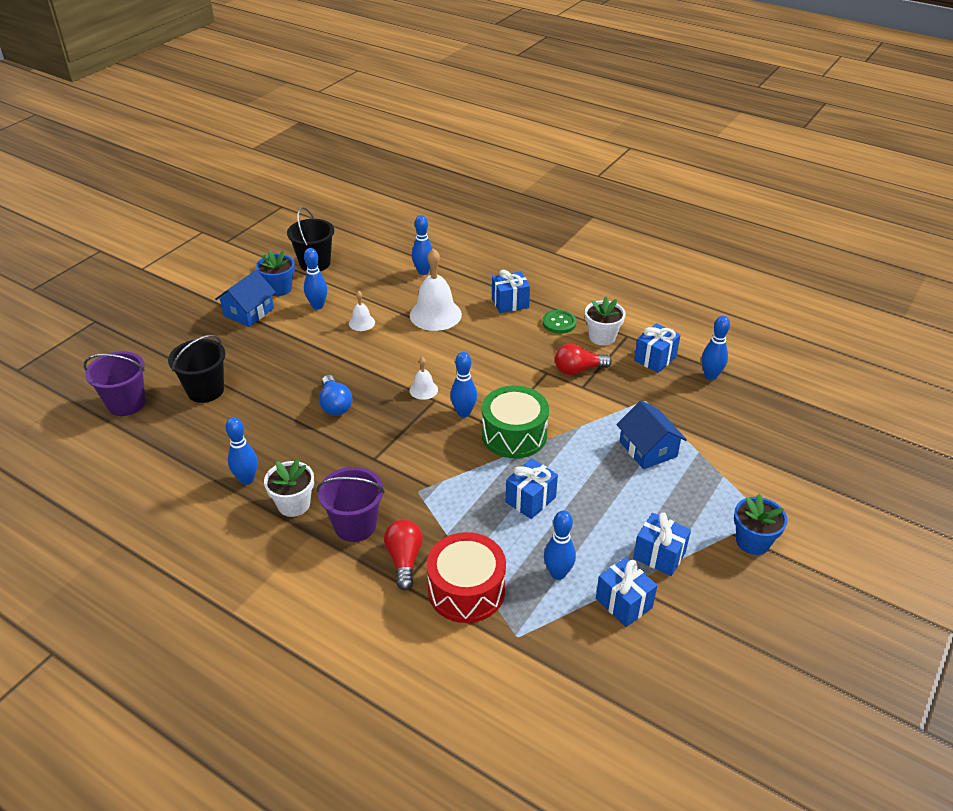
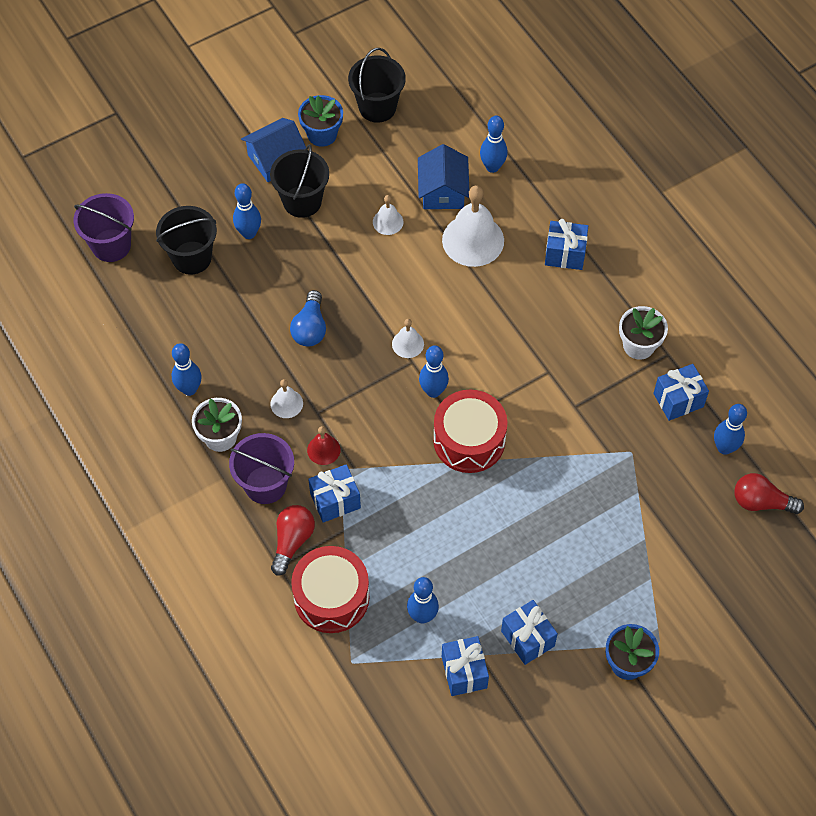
camera: 25 degrees right, 20 degrees up
blue bowling pin [304,248,327,310] -> blue bowling pin moved to [233,183,261,239]
green drum [482,386,549,458] -> red drum [433,390,507,473]
blue gift [506,458,558,519] -> blue gift moved to [308,464,361,523]
green button [543,310,576,334] -> none
red light bulb [555,344,612,375] -> red light bulb moved to [735,473,804,514]
blue house [616,401,687,469] -> blue house moved to [418,144,469,209]
none -> black bucket [270,145,329,218]
none -> white bell [270,379,303,418]
none -> red bell [307,426,341,465]

